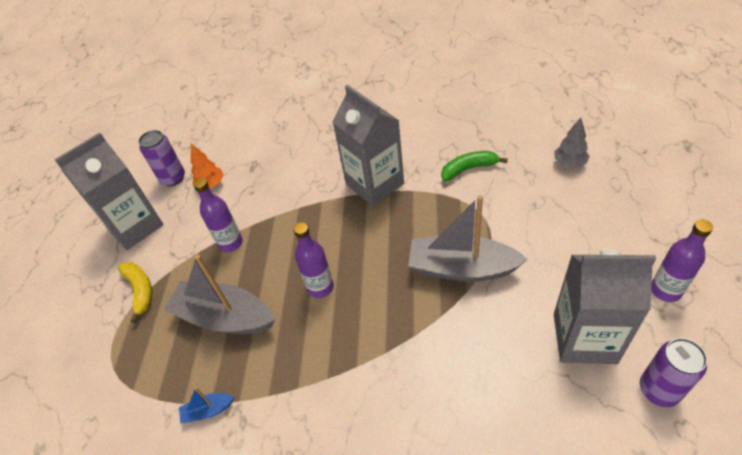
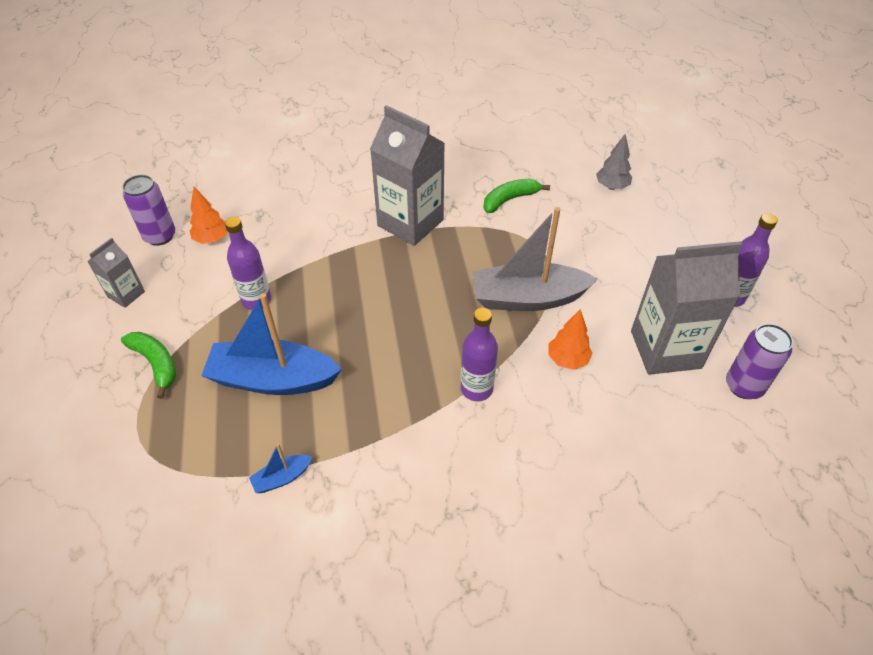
camera: 20 degrees left, 0 degrees up
grey carton [54,133,163,250] -> grey carton [88,238,145,308], size x0.50
yellow banana [118,262,152,323] -> green banana [121,332,176,399]
grey boat [164,255,275,334] -> blue boat [201,293,342,395]
purple bottle [293,222,334,298] -> purple bottle moved to [461,308,498,401]
none -> orange tree [548,309,593,370]

